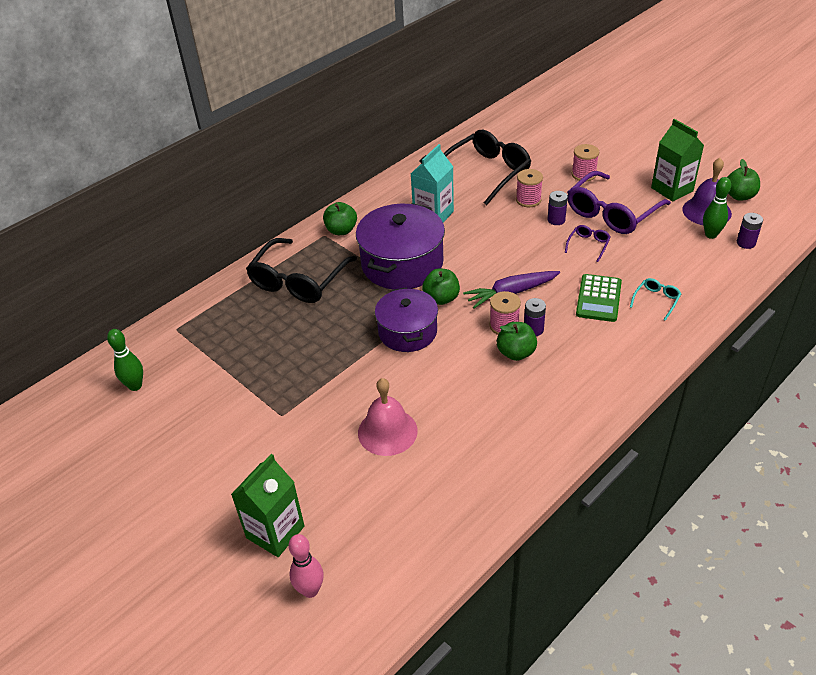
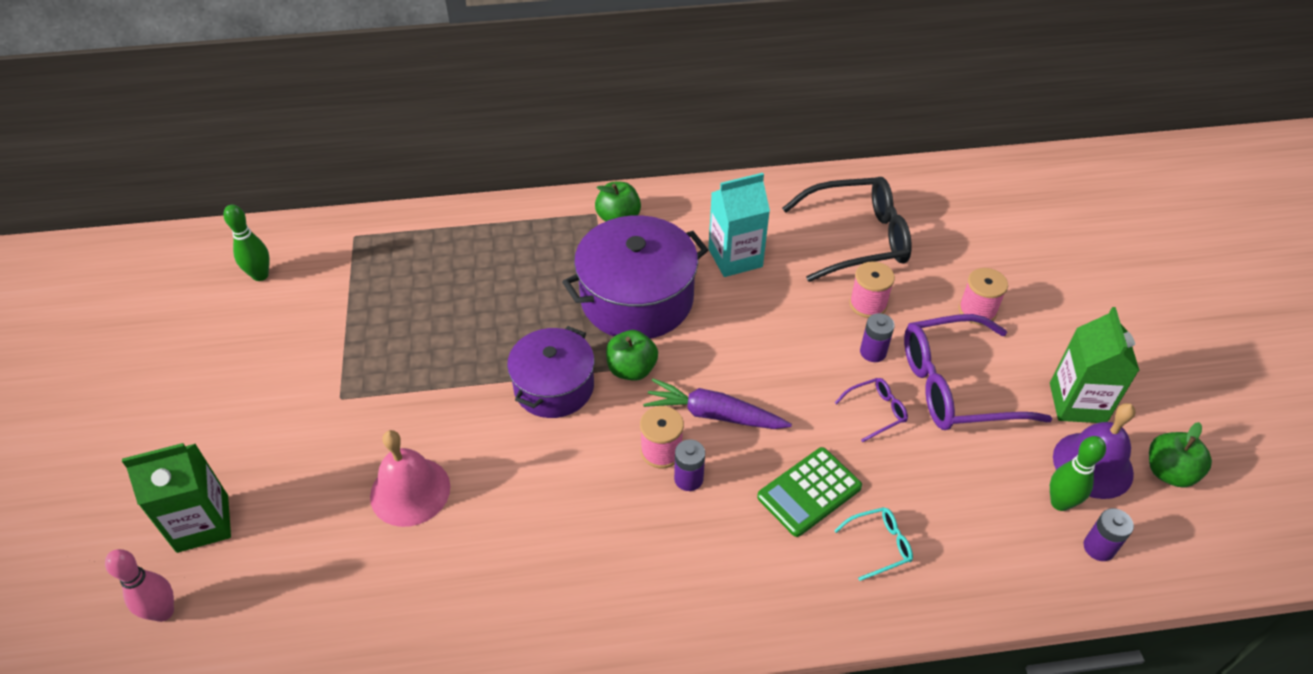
camera: 35 degrees right, 5 degrees up
black glasses [246,238,357,303] -> none
green apple [497,322,537,361] -> none

